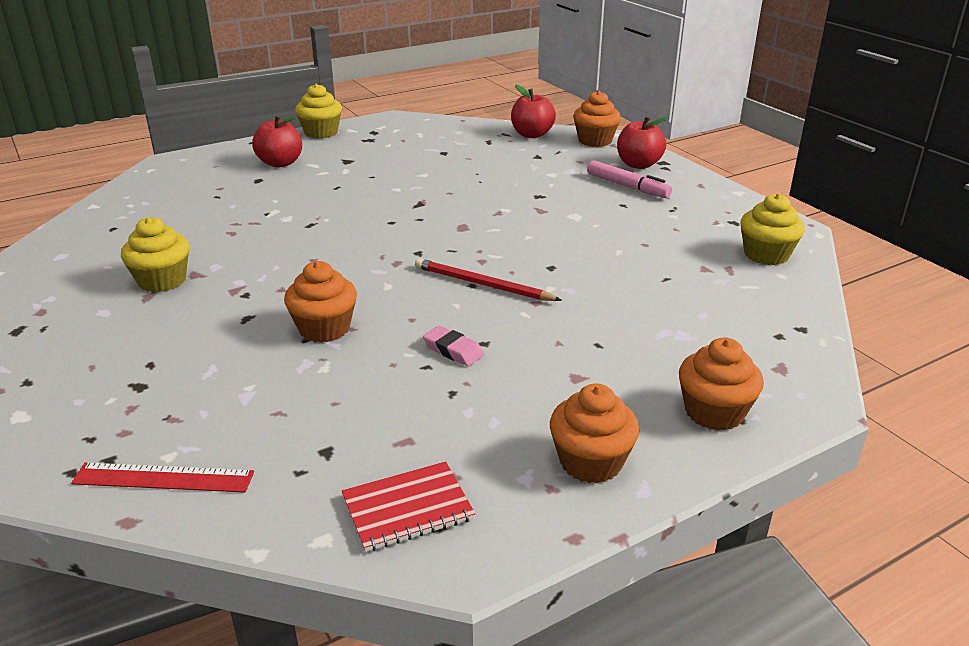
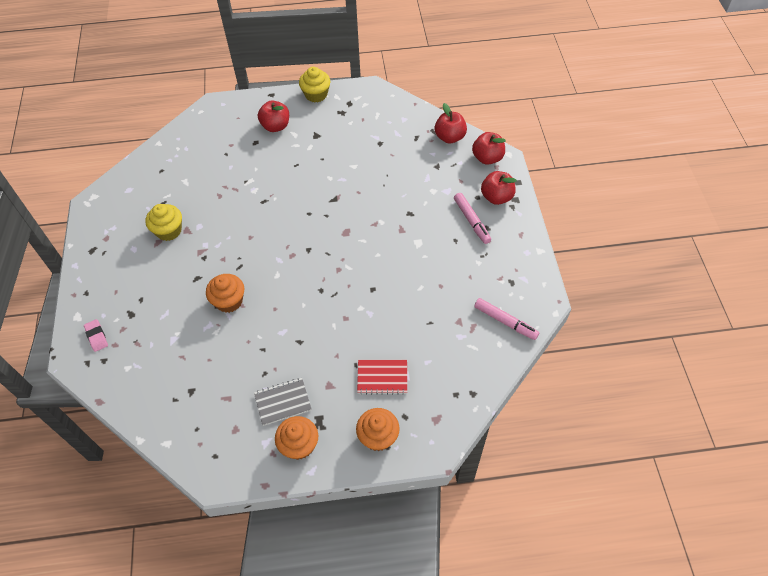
camera: 25 degrees right, 25 degrees up
red ruler [71,463,254,493] -> none
red notebook [342,461,475,552] -> red notebook moved to [357,360,407,395]
red pencil [415,258,562,301] -> none
pink eraser [423,326,484,366] -> pink eraser moved to [84,319,108,352]
orange cupcake [573,91,621,147] -> red apple [472,132,506,165]
yellow cupcake [740,193,805,265] -> pink marker [474,298,539,340]
none -> grey notebook [254,378,312,426]

